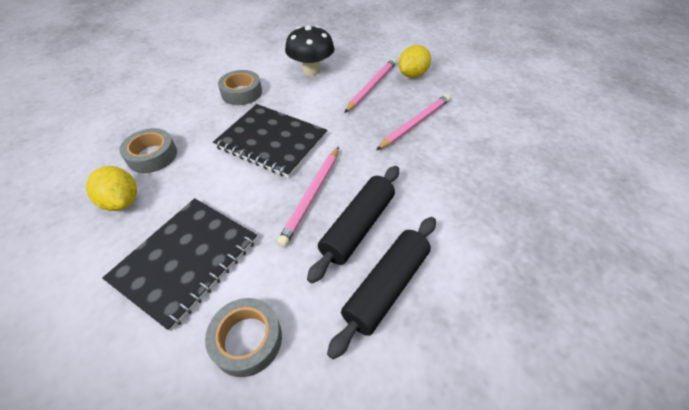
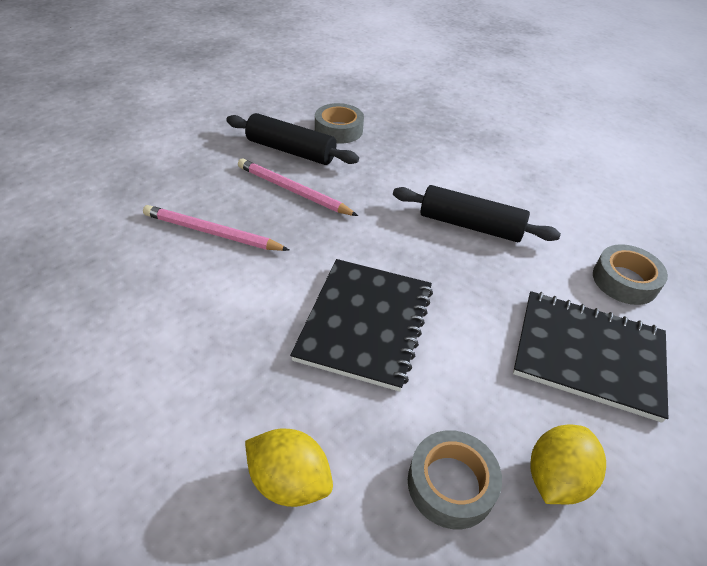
camera: 105 degrees left, 5 degrees down
grey tape [218,70,262,105] -> grey tape moved to [315,103,364,144]
pink pencil [277,147,339,247] -> none
black mushroom [285,25,334,75] -> none
black rolling pin [327,217,436,359] -> black rolling pin moved to [226,113,359,165]
yellow lemon [399,45,431,78] -> yellow lemon moved to [245,429,333,507]

